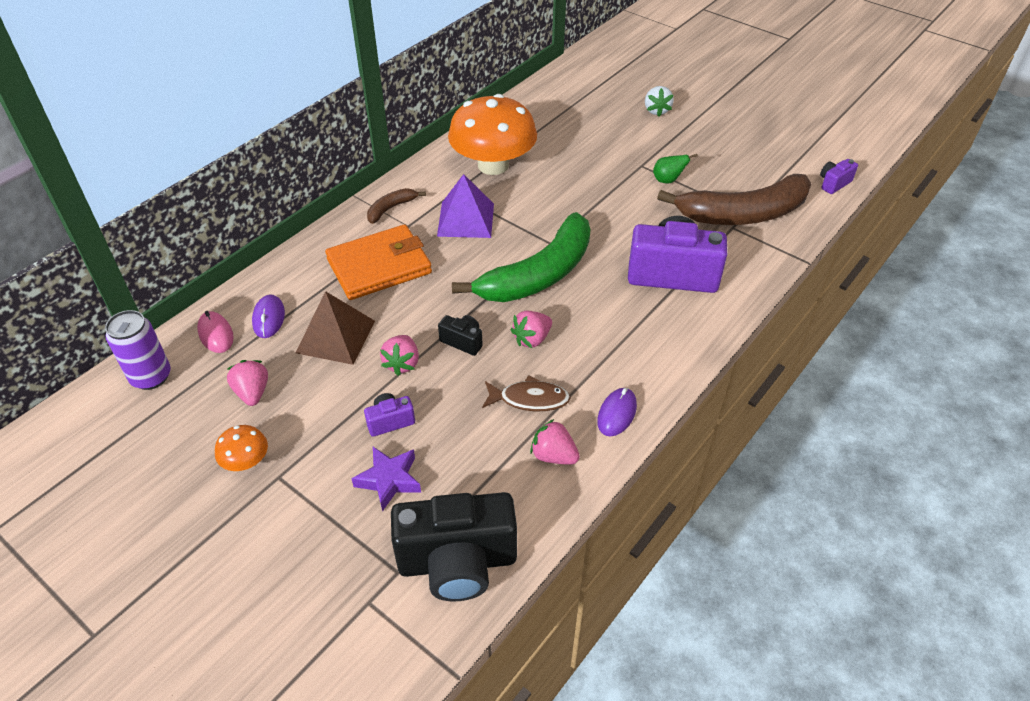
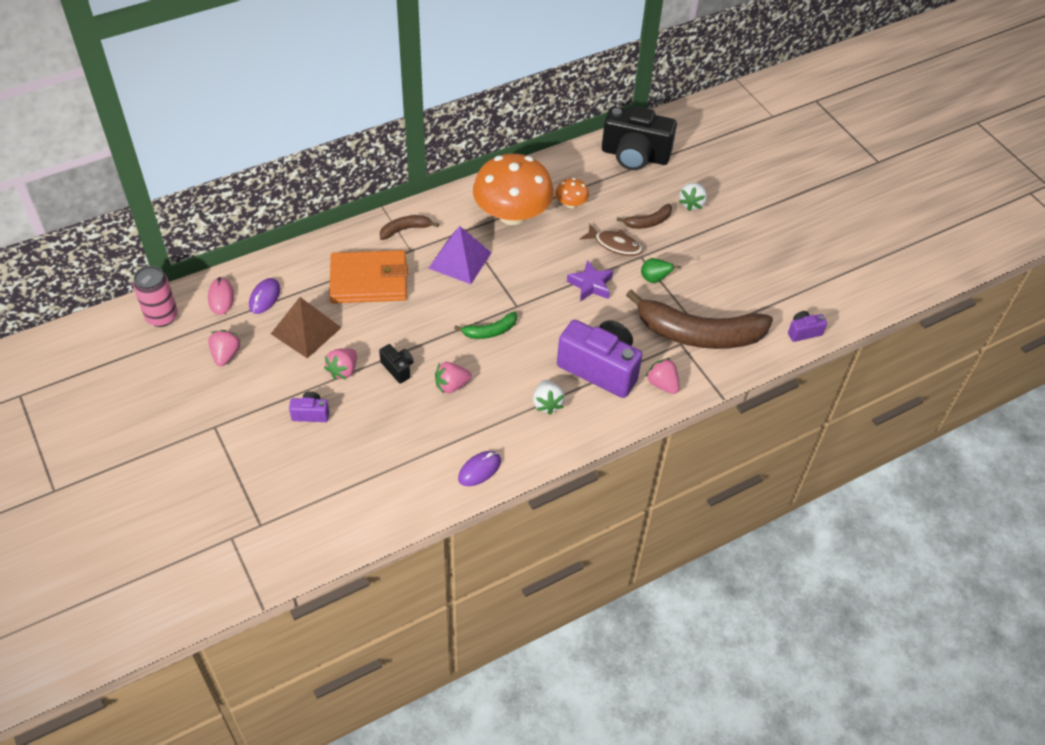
camera: 20 degrees right, 5 degrees up
purple can [105,310,171,390] -> pink can [133,266,178,327]
orange mushroom [215,425,268,471] -> orange mushroom moved to [555,178,589,208]
purple star [351,447,421,511] -> purple star moved to [567,260,613,301]
black camera [391,492,517,602] -> black camera moved to [602,106,677,170]
green banana [452,212,590,302] -> green banana [454,312,517,339], size x0.44
brown fish [482,375,571,411] -> brown fish moved to [580,224,643,256]
pink strawberry [530,419,580,464] -> pink strawberry moved to [645,358,679,394]
none -> white strawberry [533,380,565,415]
none -> brown banana [616,204,672,229]

